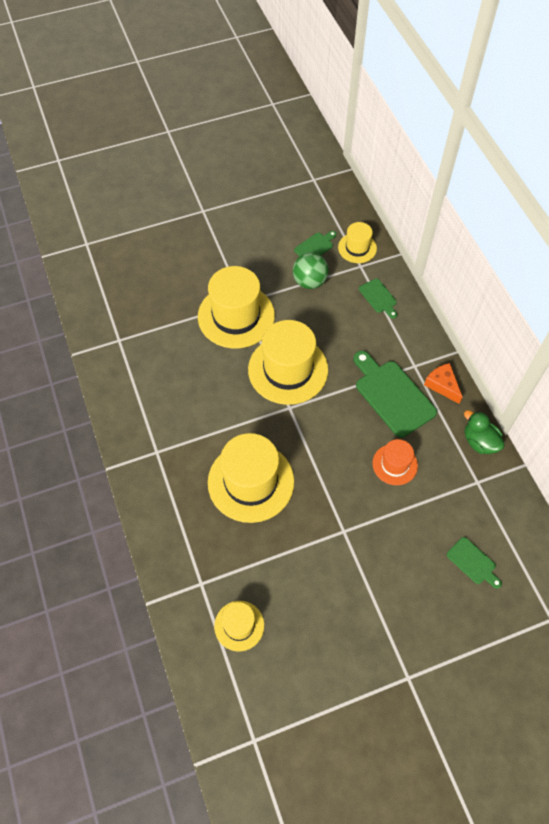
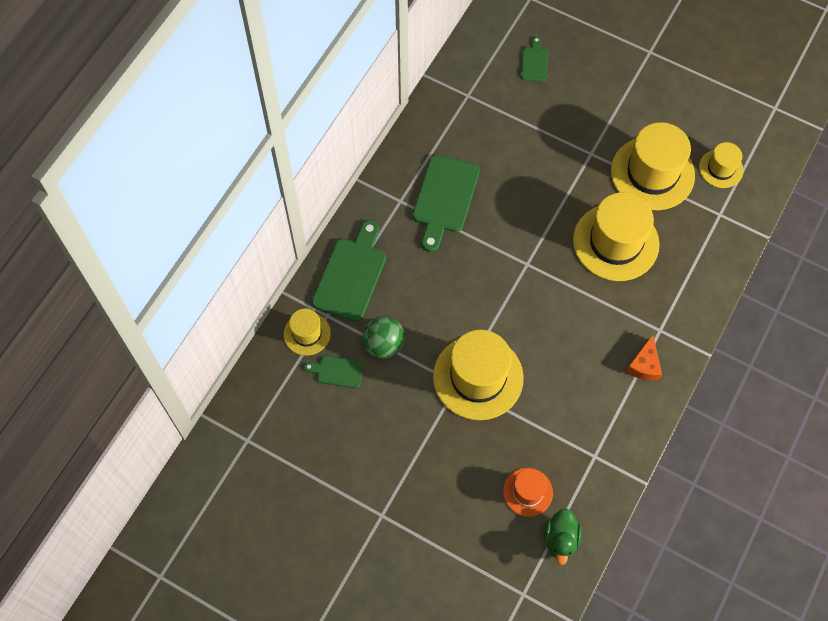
camera: 130 degrees left, 5 degrees up
yellow hat [248,320,328,405] -> yellow hat moved to [611,122,695,210]
green cutting board [359,279,397,319] -> green cutting board [312,220,386,322], size x1.93
orange hat [372,439,418,485] -> orange hat moved to [503,468,553,517]
orange cheese [424,363,462,404] -> orange cheese moved to [626,334,662,381]
green duck [464,410,505,454] -> green duck moved to [544,509,582,565]

